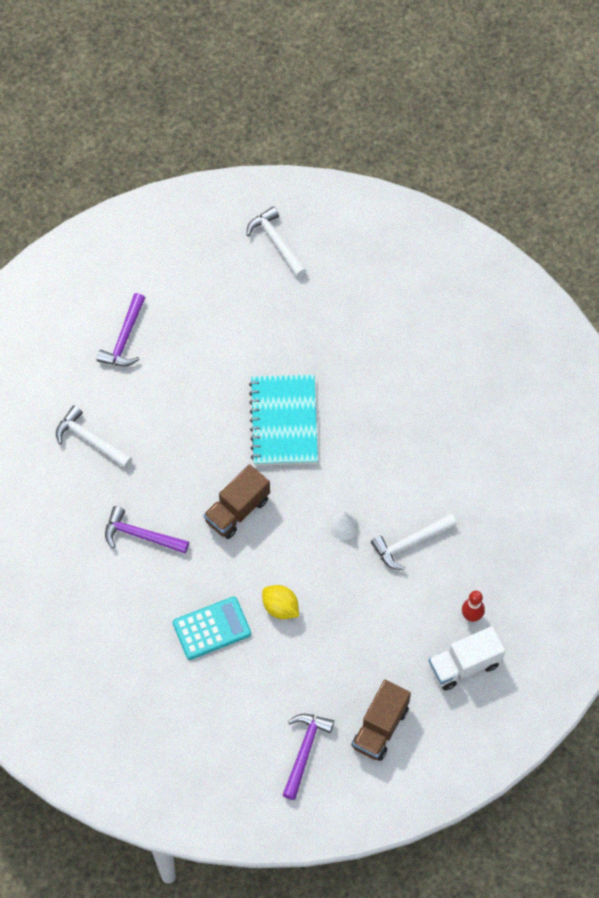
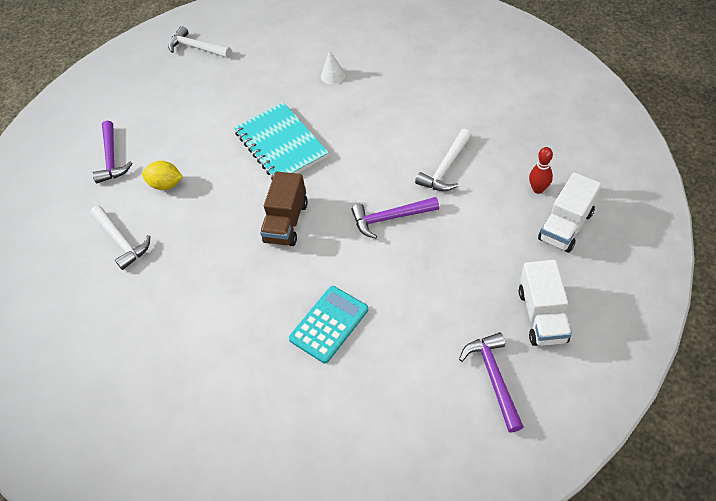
camera: 25 degrees left, 10 degrees down
white hammer [56,405,132,468] -> white hammer turned 135 degrees counterclockwise [90,206,150,270]
purple hammer [105,506,189,554] -> purple hammer moved to [351,197,439,239]
yellow lemon [262,585,299,619] -> yellow lemon moved to [142,161,183,190]
white cone [329,512,359,540] -> white cone moved to [321,50,346,84]
brown truck [351,680,411,761] -> white truck [519,260,572,346]

